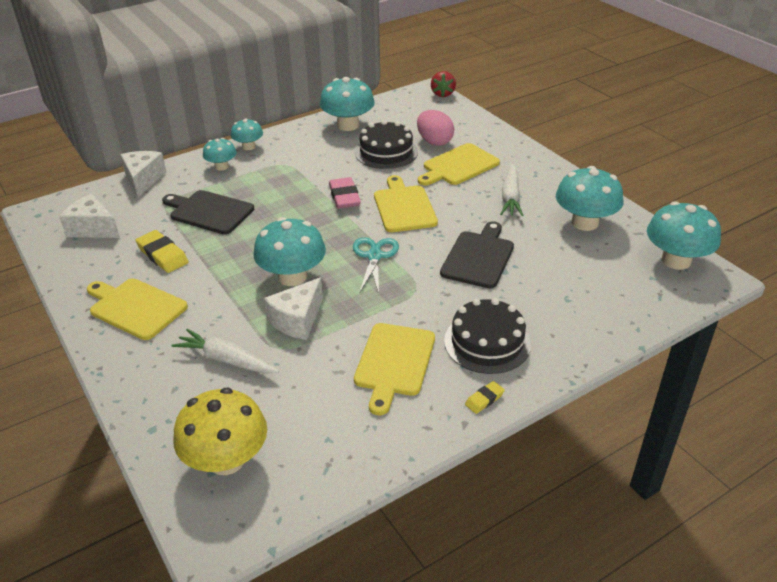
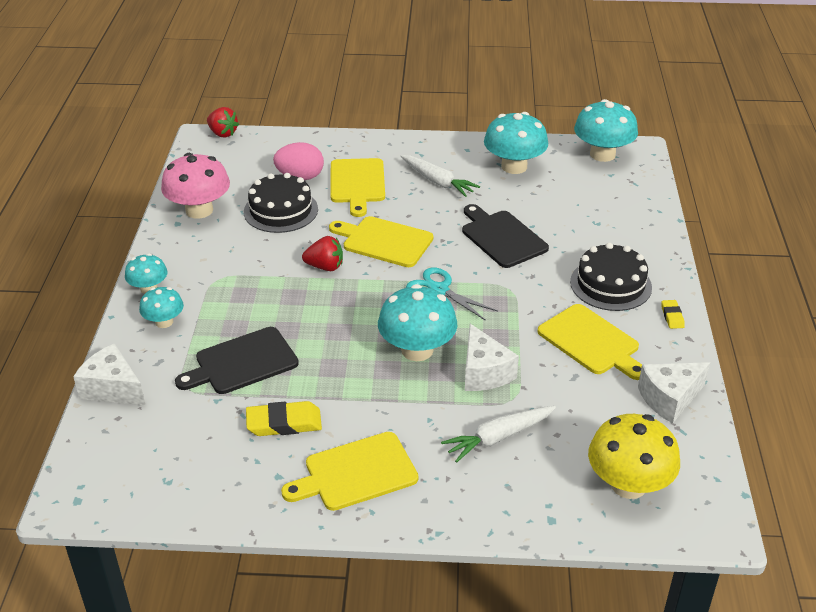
camera: 55 degrees left, 0 degrees up
white cheese [59,194,120,238] -> white cheese moved to [638,362,710,423]
turquoise mushroom [320,77,375,131] -> pink mushroom [161,153,230,219]
pink eraser [329,177,361,209] -> red strawberry [302,236,343,271]

